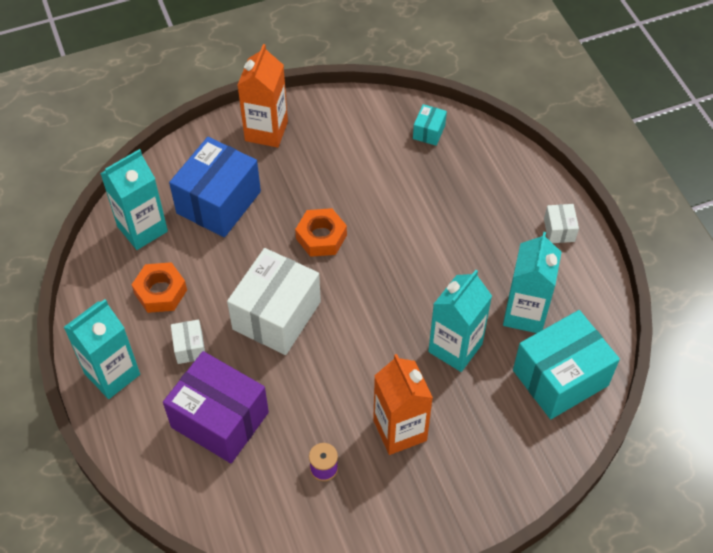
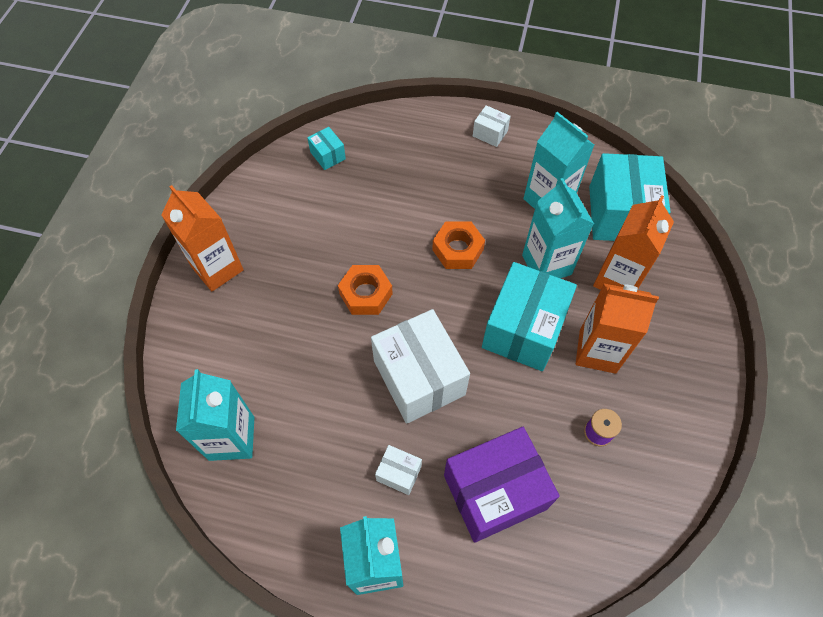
camera: 55 degrees left, 5 degrees up
orange nut [132,262,187,313] -> orange nut moved to [432,221,485,269]
blue box [169,137,261,237] -> none
none -> turquoise box [482,262,577,371]
none -> orange carton [593,195,674,290]

